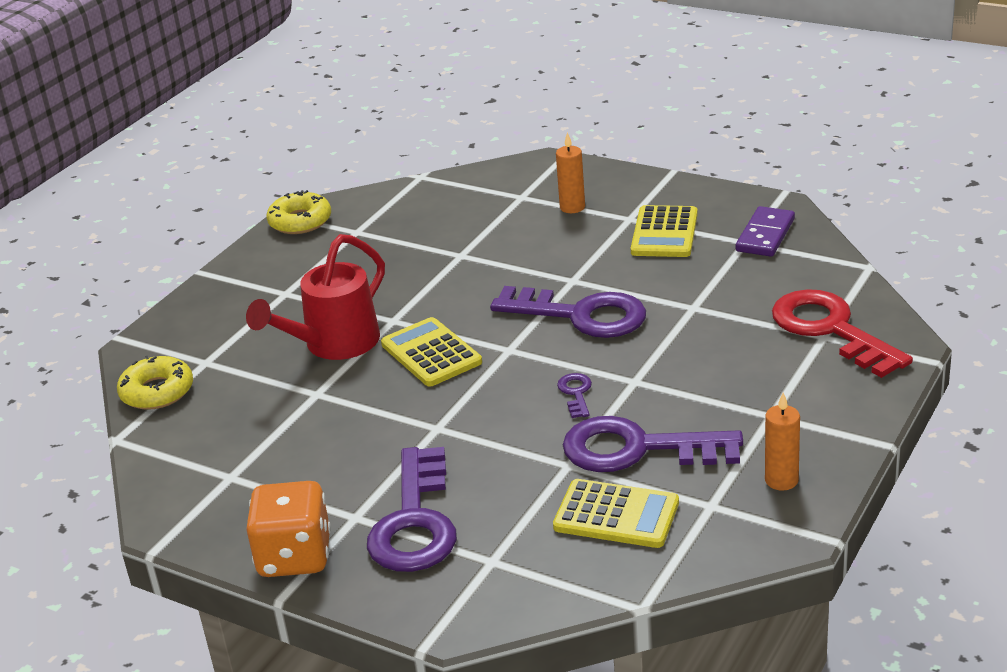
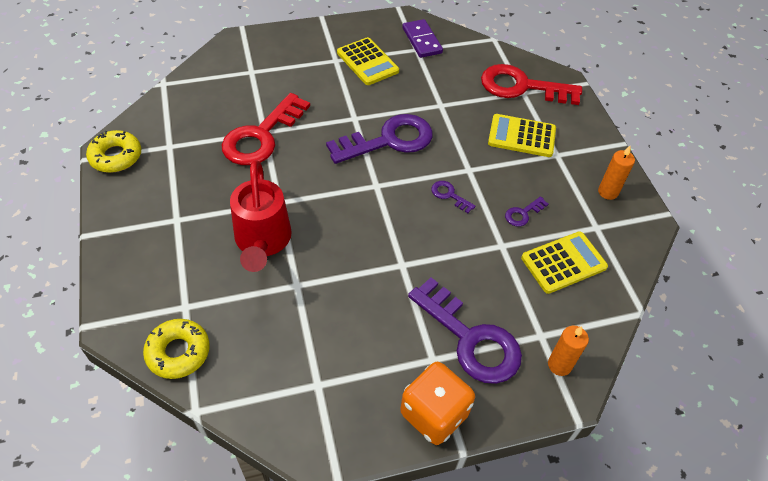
camera: 50 degrees left, 20 degrees up
yellow calculator [381,317,482,387] -> yellow calculator moved to [488,114,556,157]
orange candle [556,132,585,213] -> orange candle moved to [548,326,589,376]
purple key [563,416,743,472] -> purple key [505,196,548,227], size x0.43
none -> red key [222,93,310,165]

